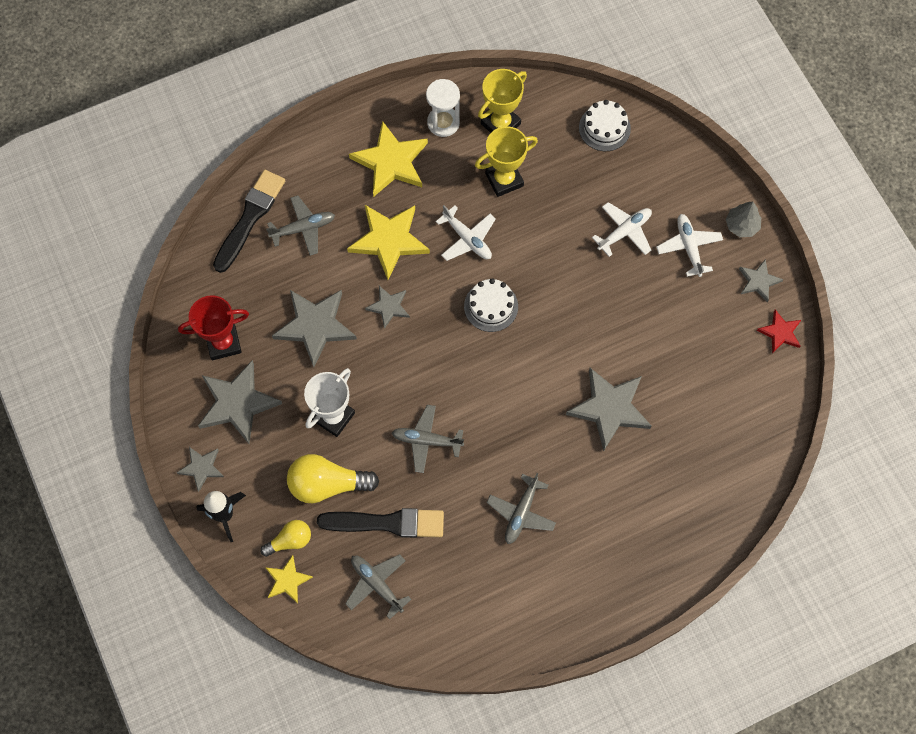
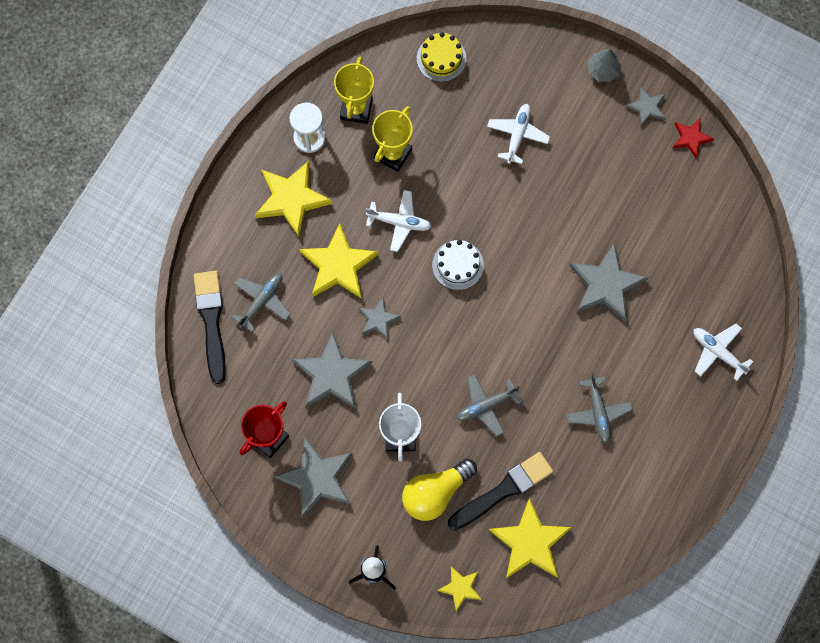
camera: 35 degrees left, 5 degrees up
grey star [176,447,224,492] -> none
yellow light bulb [260,520,311,557] -> none
grey plane [345,554,411,619] -> yellow star [489,498,572,578]
white cake [579,100,631,151] -> yellow cake [417,32,466,82]
white plane [656,214,723,277] -> white plane moved to [694,324,753,381]

